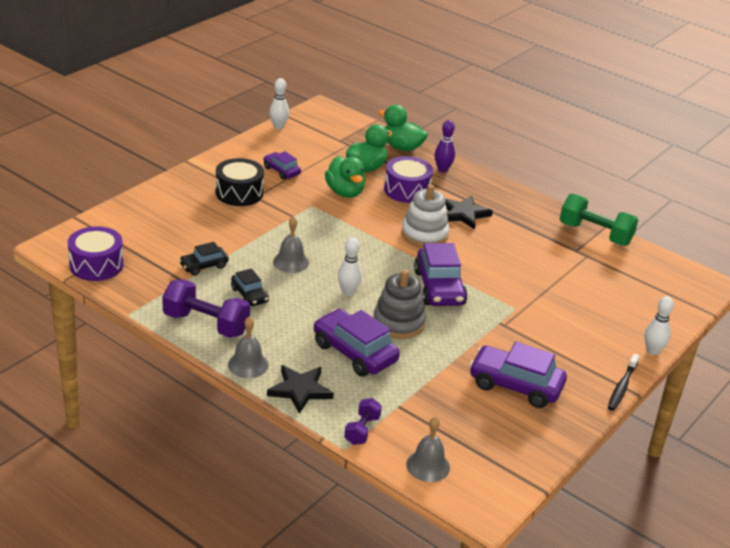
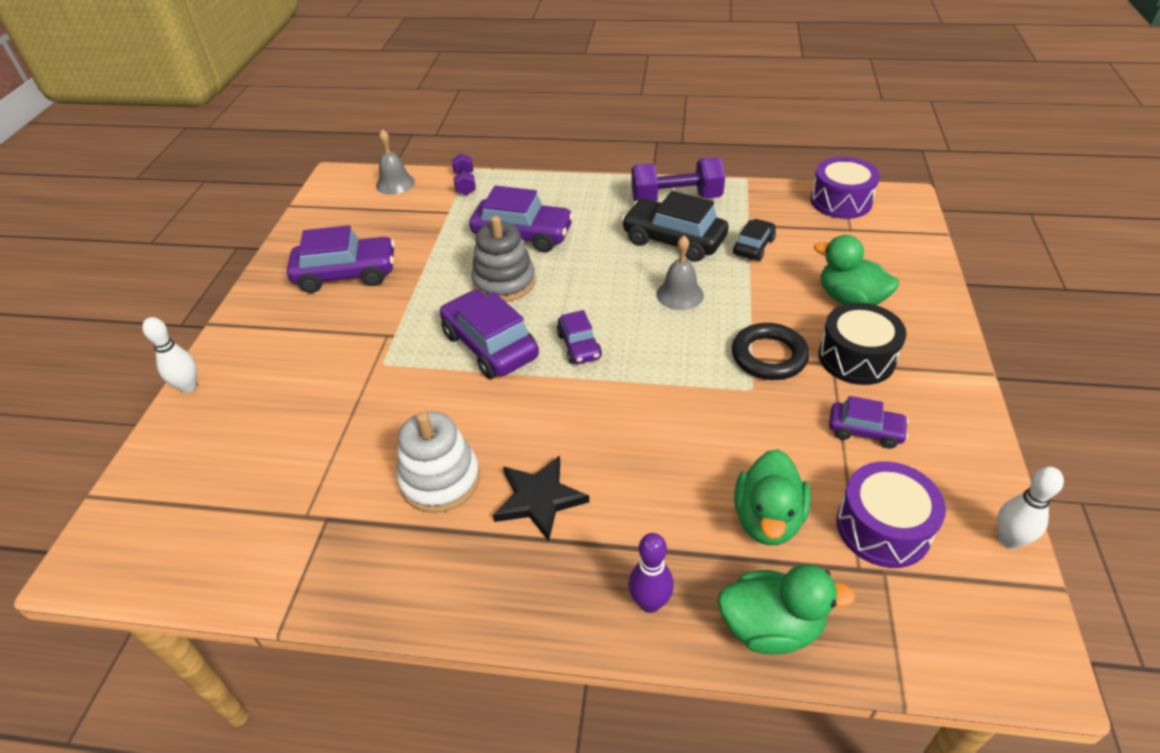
camera: 155 degrees right, 10 degrees up
grey bell [228,316,268,378] -> none
black car [231,268,269,306] -> black car [621,191,729,262], size x1.79
black star [267,365,334,414] -> none
green duck [325,156,366,198] -> green duck moved to [814,235,899,305]
white bowling pin [338,237,362,296] -> none
purple drum [384,156,433,203] -> purple drum moved to [836,461,946,568]
white stacking toy [401,184,449,247] -> white stacking toy moved to [397,411,480,513]
green dumbbell [560,193,638,246] -> none
black toothbrush [608,354,639,411] -> none
none -> purple car [557,310,602,364]
none -> black ring [732,323,809,380]

